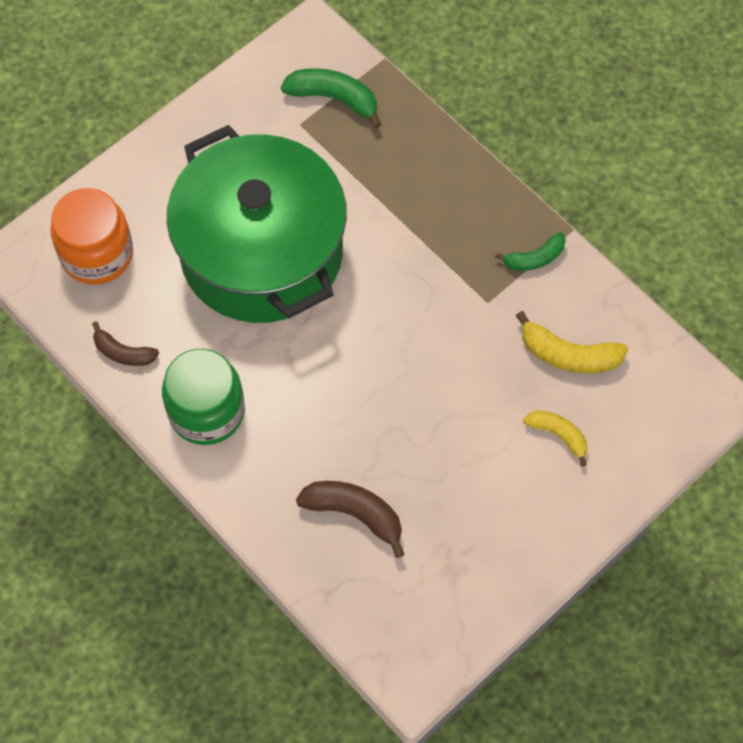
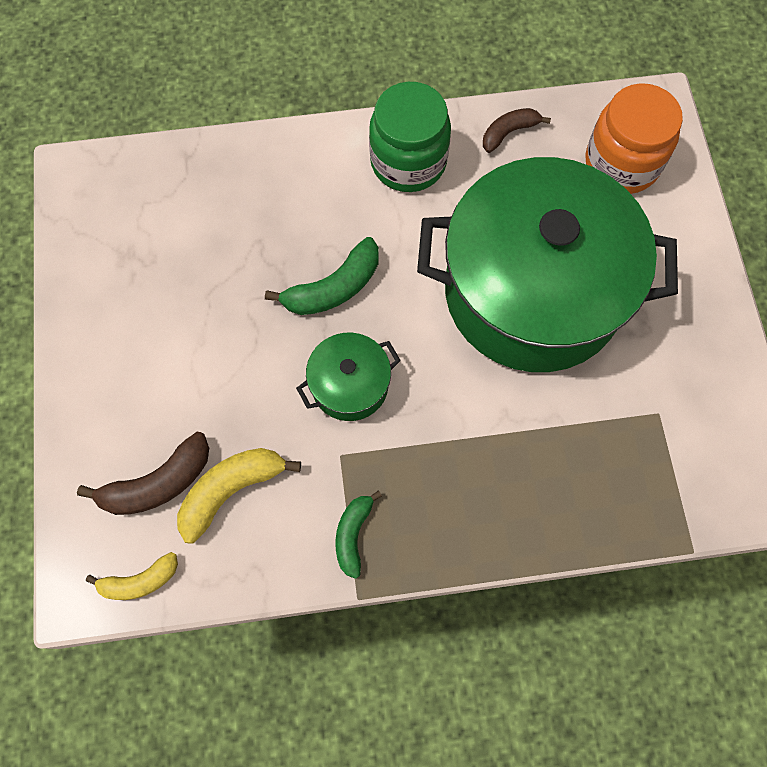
camera: 125 degrees right, 5 degrees up
green banana [281,68,381,129] -> green banana moved to [265,237,379,315]
brown banana [296,481,405,558] -> brown banana moved to [77,432,209,515]
yellow banana [523,410,587,467] -> yellow banana moved to [86,552,178,600]
none -> green pot [296,333,401,421]

